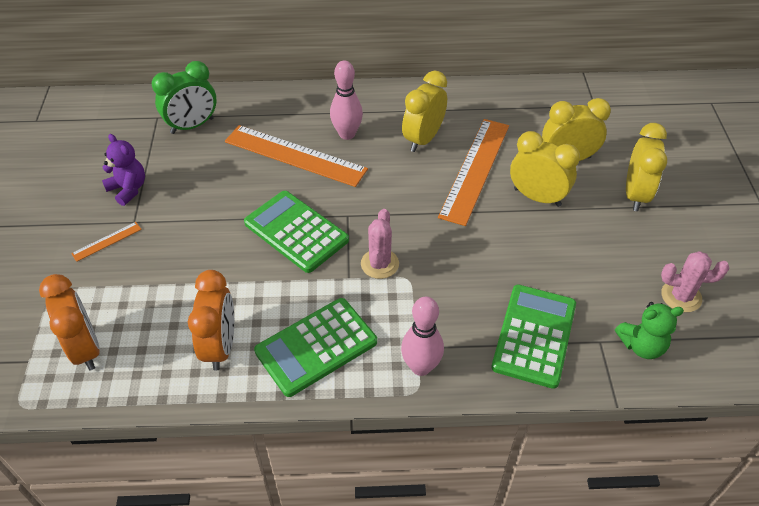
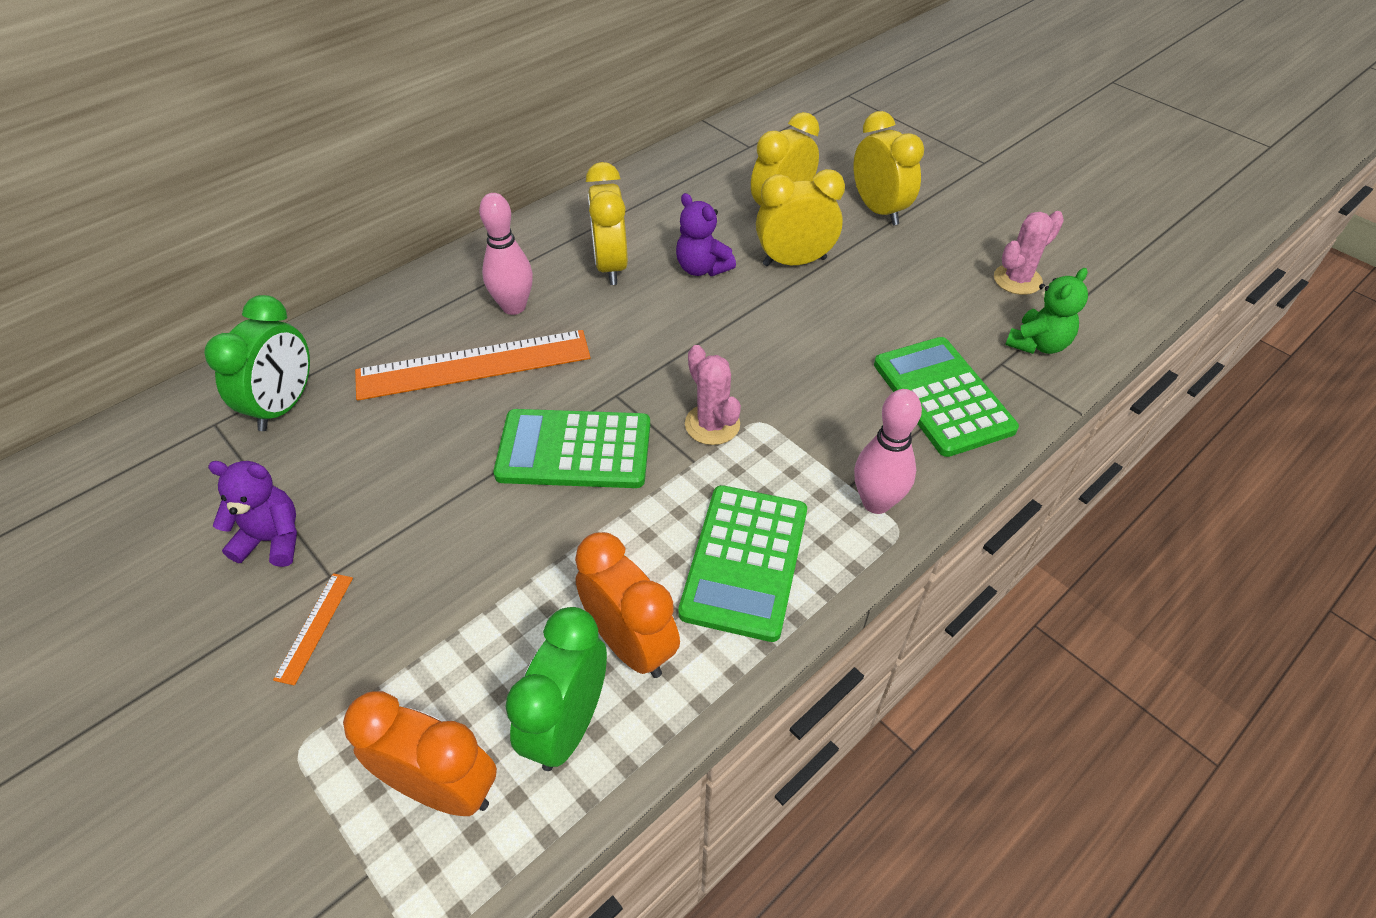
camera: 40 degrees left, 0 degrees up
orange ruler [438,119,509,226] -> purple teddy bear [676,193,736,276]
none -> green clock [506,607,607,771]

